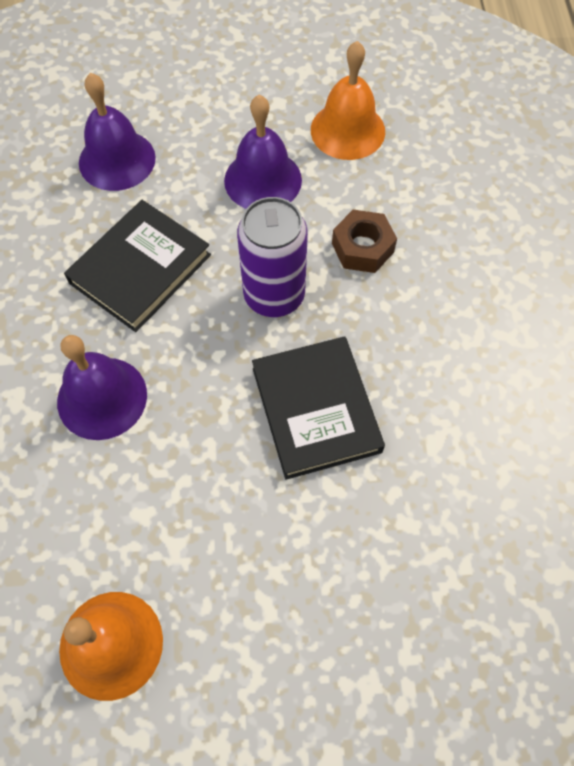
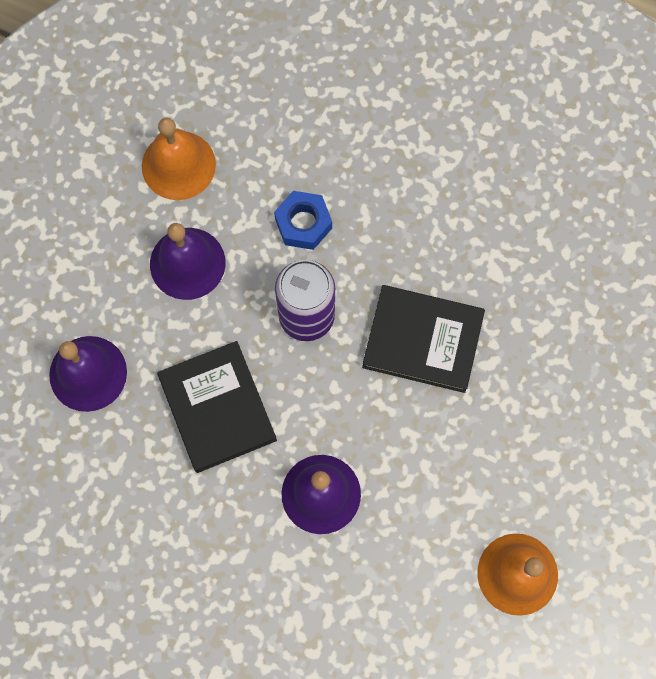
camera: 60 degrees left, 10 degrees up
brown nut [332,210,397,273] -> blue nut [274,191,332,250]

